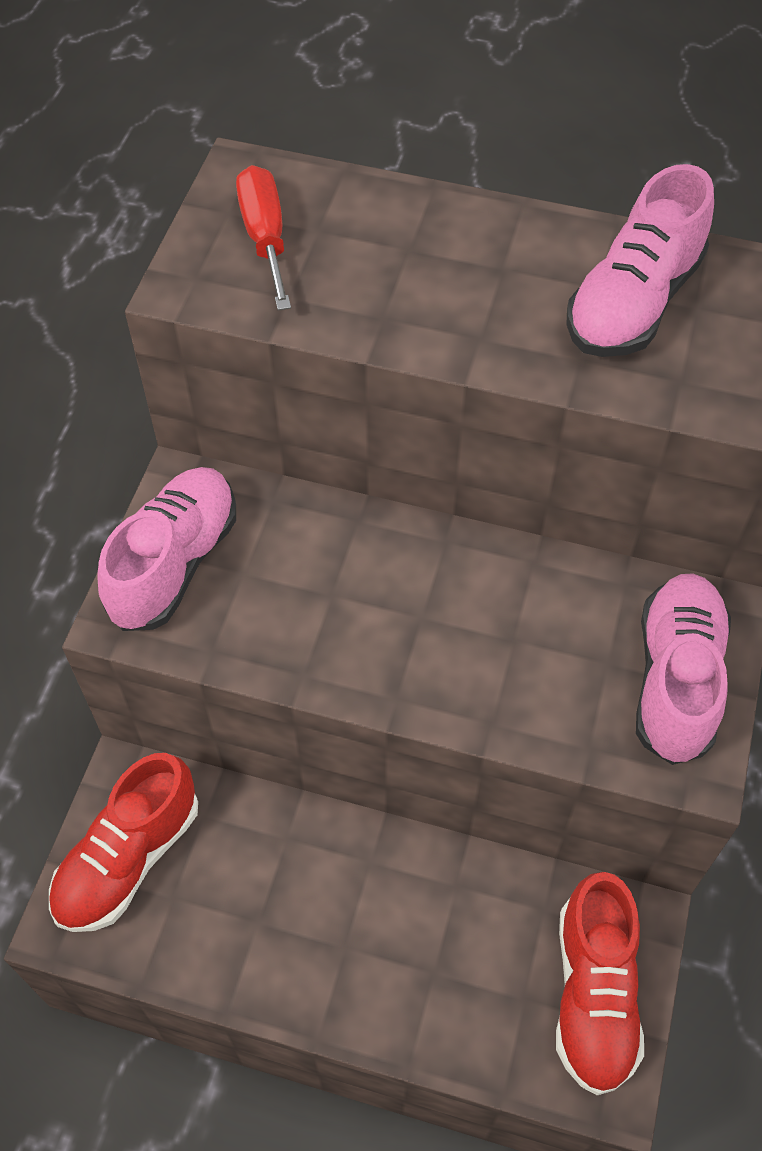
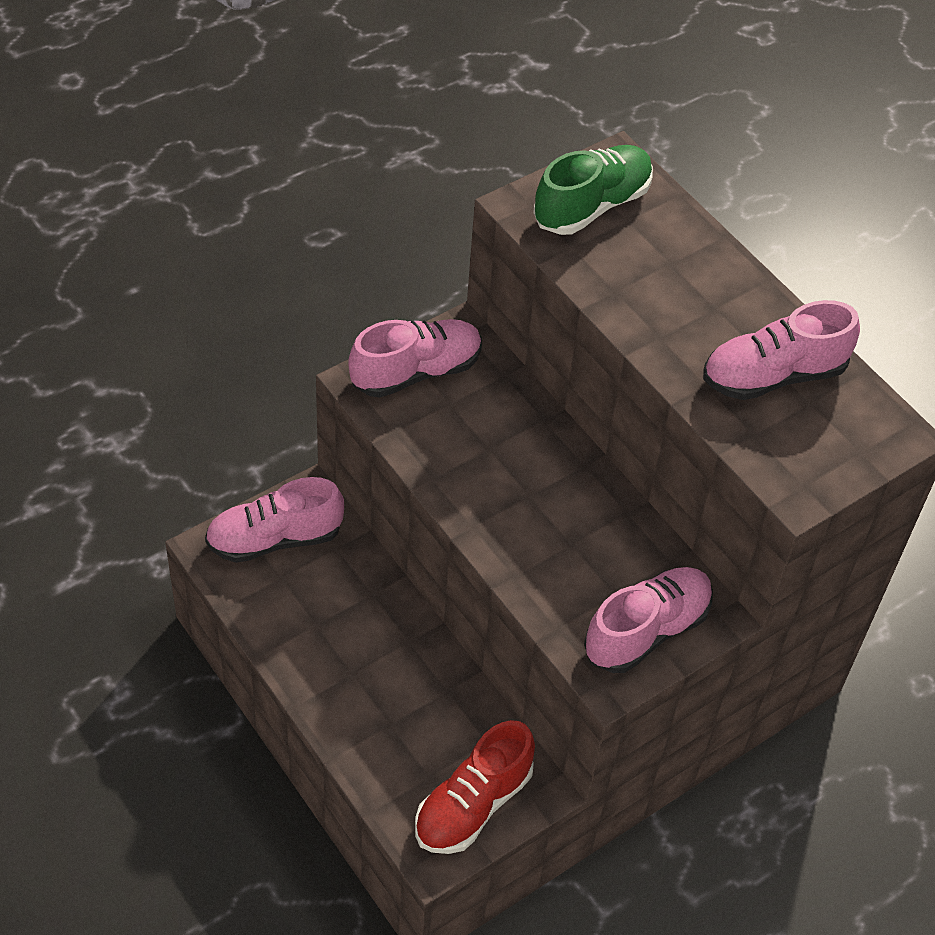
camera: 35 degrees right, 5 degrees down
red shoe [49,753,198,932] -> pink shoe [205,477,344,563]
red screwdriver [236,165,291,311] -> green shoe [533,145,653,235]

